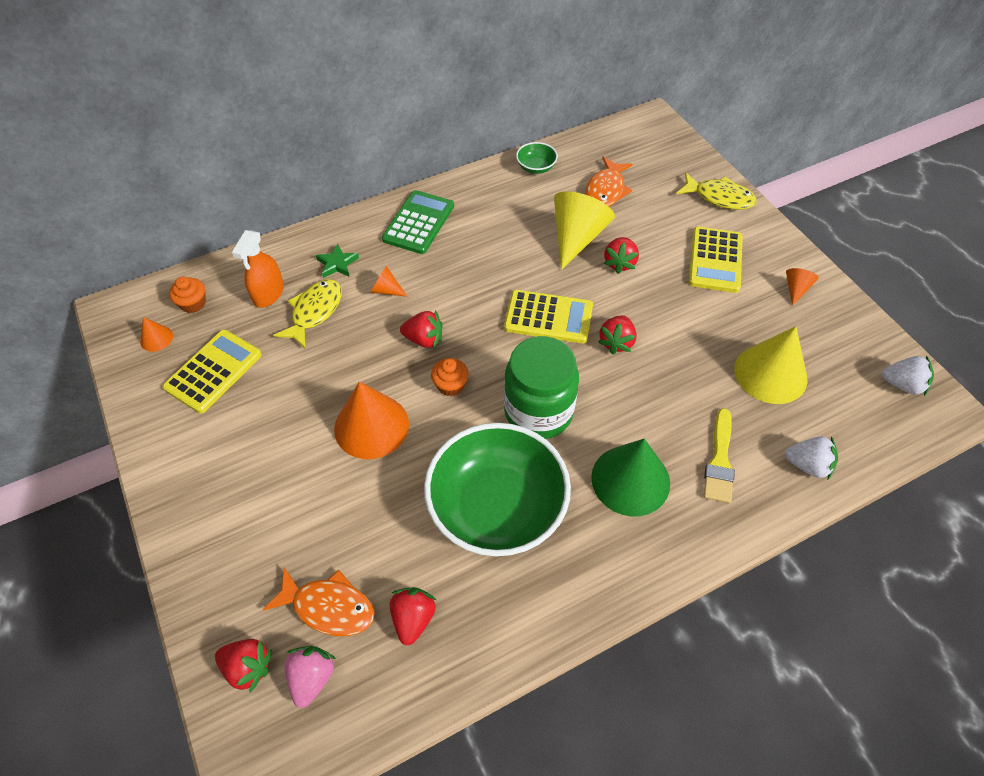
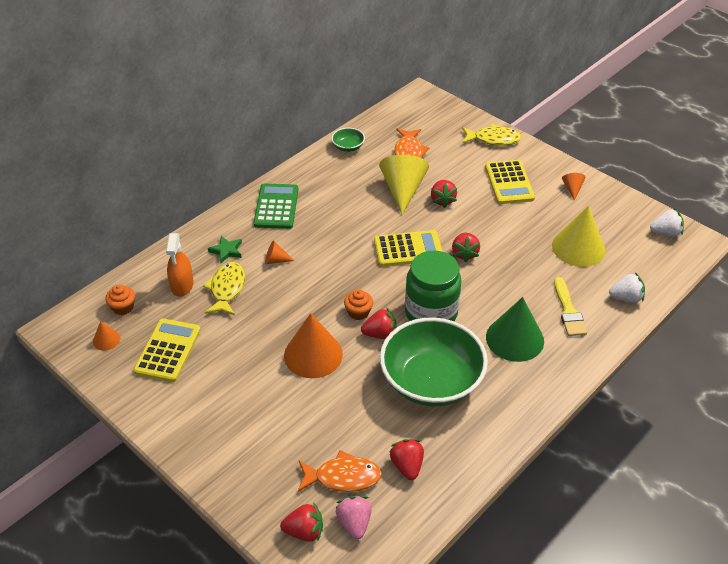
camera: 20 degrees left, 10 degrees down
red strawberry [400,310,442,349] -> red strawberry moved to [361,307,397,339]

